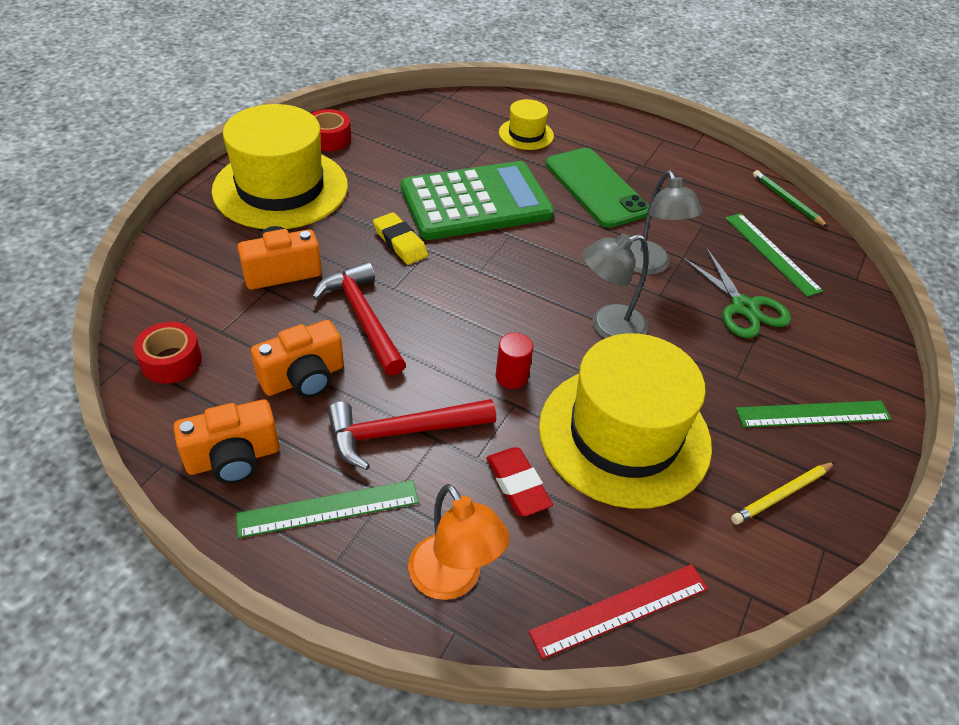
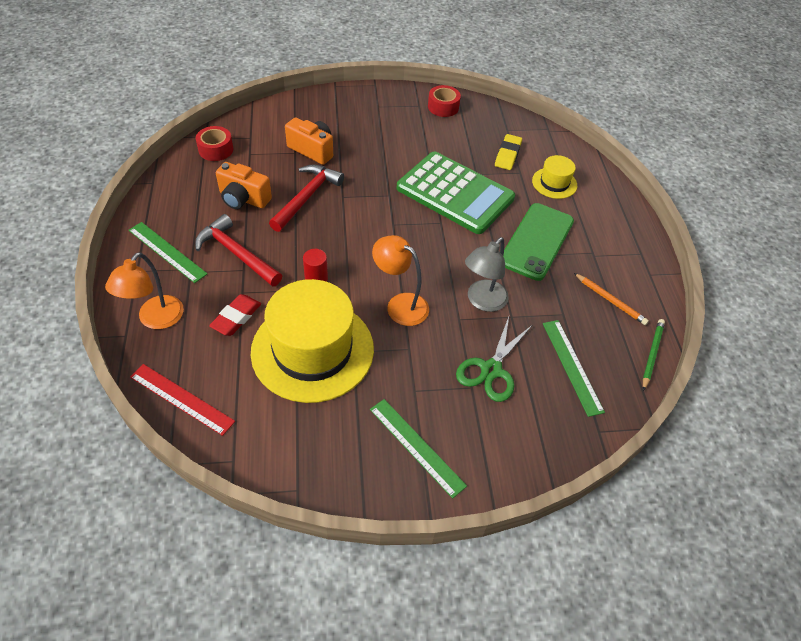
camera: 55 degrees right, 5 degrees up
orange camera [173,399,280,484] -> none
yellow hat [211,104,348,229] -> none
yellow eraser [373,212,428,265] -> yellow eraser moved to [495,134,522,170]
grey lamp [582,233,649,339] -> orange lamp [372,235,429,326]
green ruler [725,213,823,297] -> green ruler turned 45 degrees counterclockwise [543,320,605,417]
yellow pencil [731,462,835,525] -> none
none -> orange pencil [574,273,649,325]

